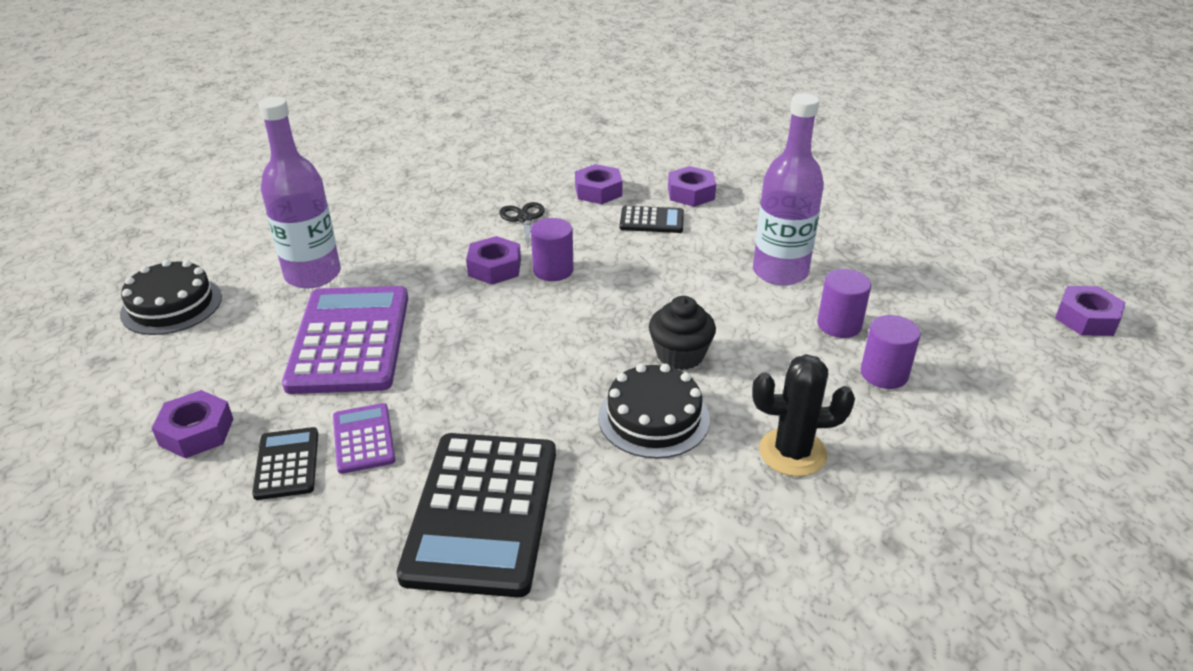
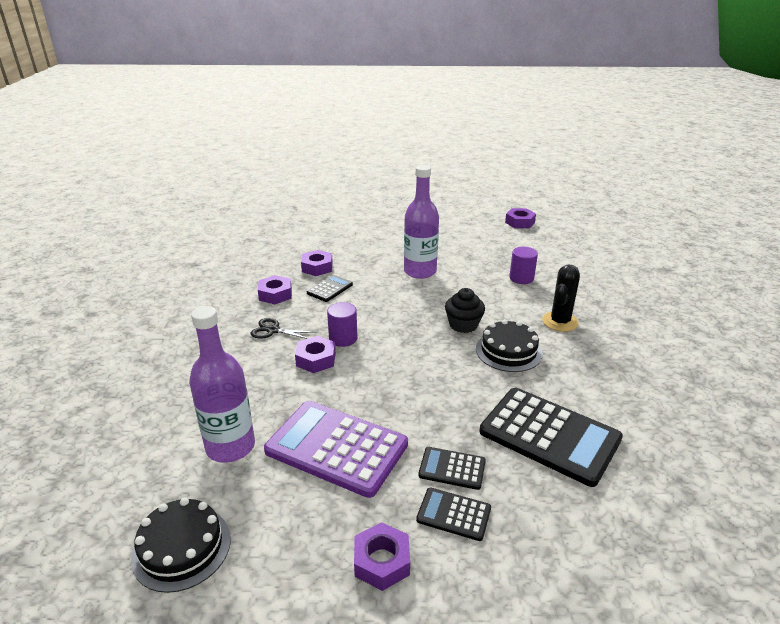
camera: 60 degrees left, 5 degrees down
purple calculator [333,403,395,474] -> black calculator [418,447,486,490]
purple cylinder [817,269,871,338] -> none

